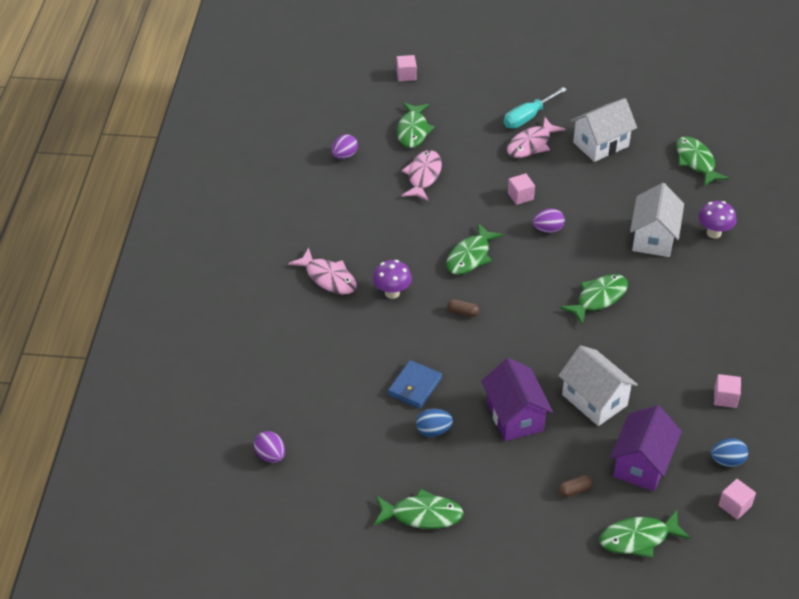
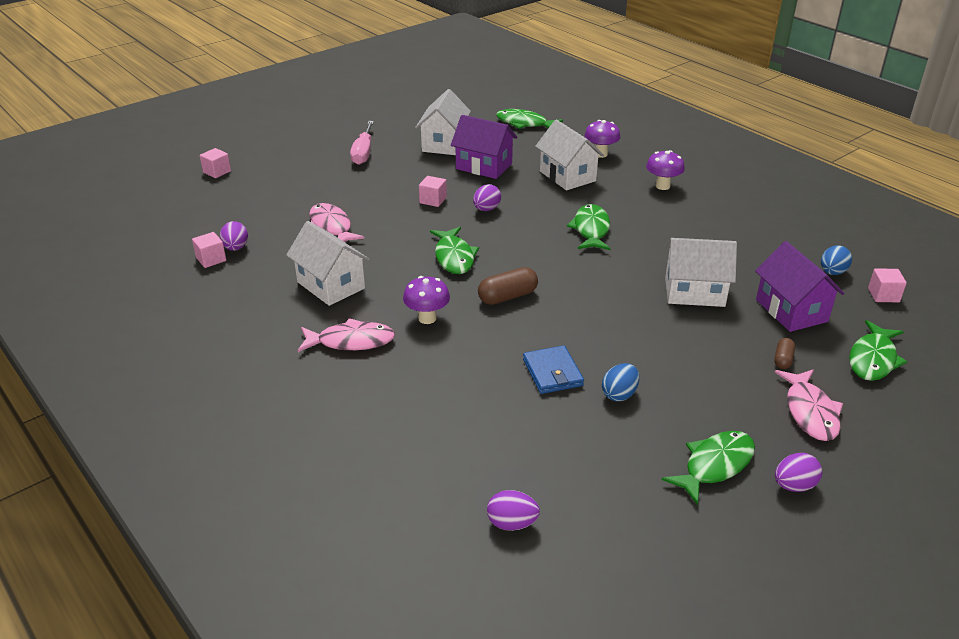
camera: 45 degrees left, 10 degrees down
green fish [397,102,435,148] -> none
brown capsule [447,299,479,317] -> brown capsule [478,267,538,305], size x1.73
purple house [481,358,553,441] -> purple house moved to [451,115,517,179]
turquoise screwdriver [504,87,567,129] -> pink screwdriver [350,121,374,165]
pink fish [507,117,565,158] -> pink fish moved to [775,369,843,441]
pink cube [714,374,741,408] -> pink cube moved to [192,232,226,268]
none -> white house [286,221,370,306]
none -> purple mushroom [646,150,685,190]
none -> purple egg [775,453,822,492]

